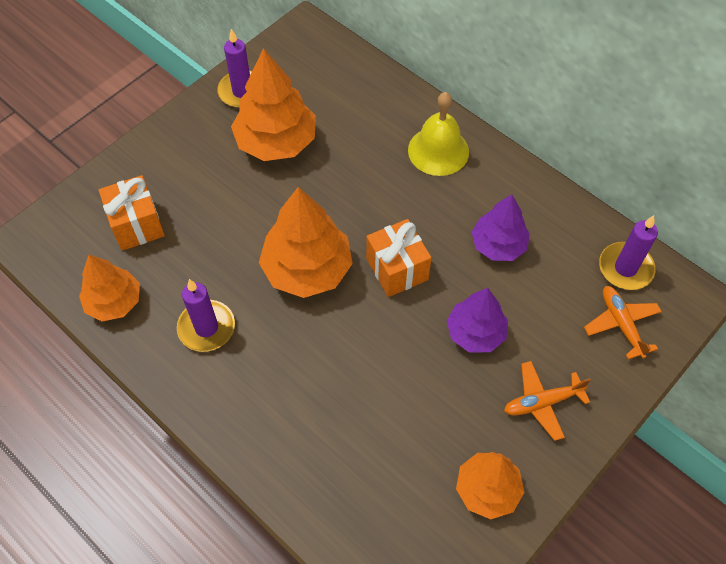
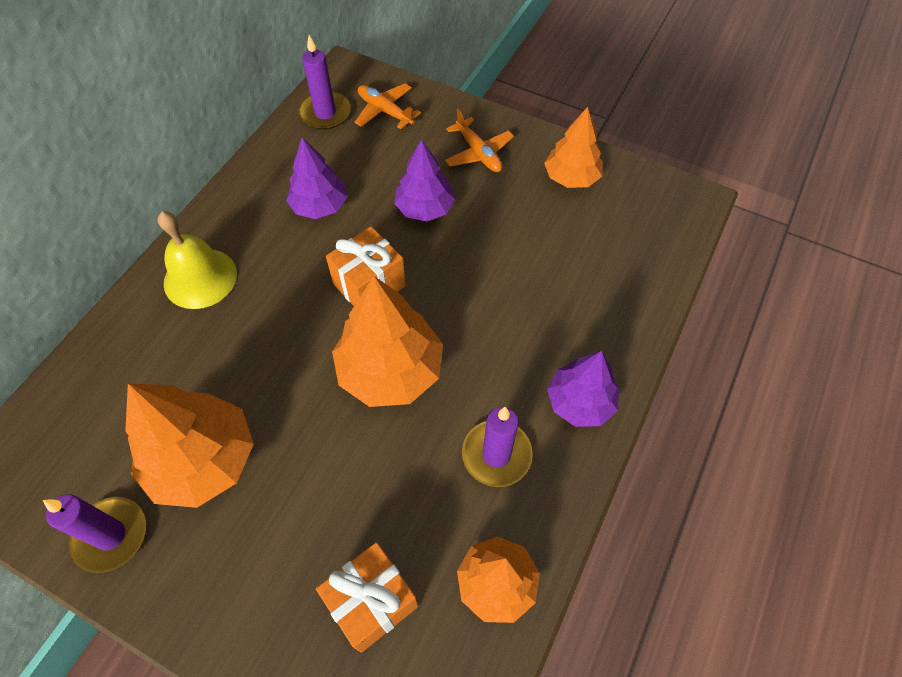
camera: 105 degrees left, 0 degrees up
orange plane [584,286,662,359] -> orange plane turned 75 degrees clockwise [355,83,421,129]
none -> purple tree [547,351,619,427]

